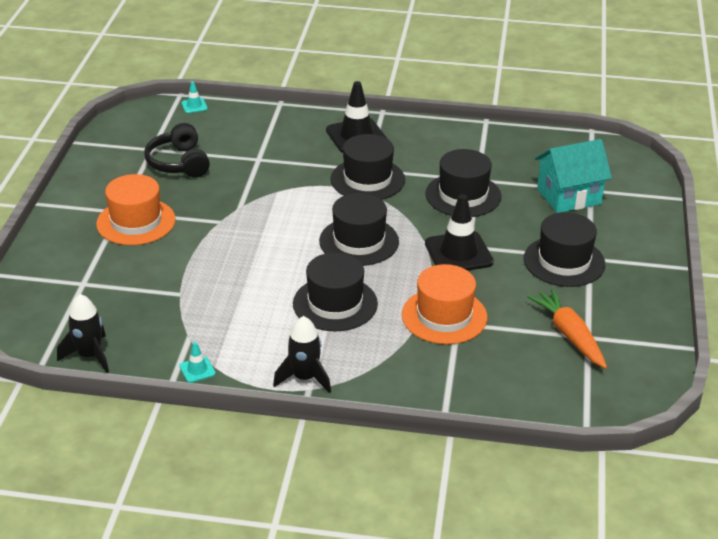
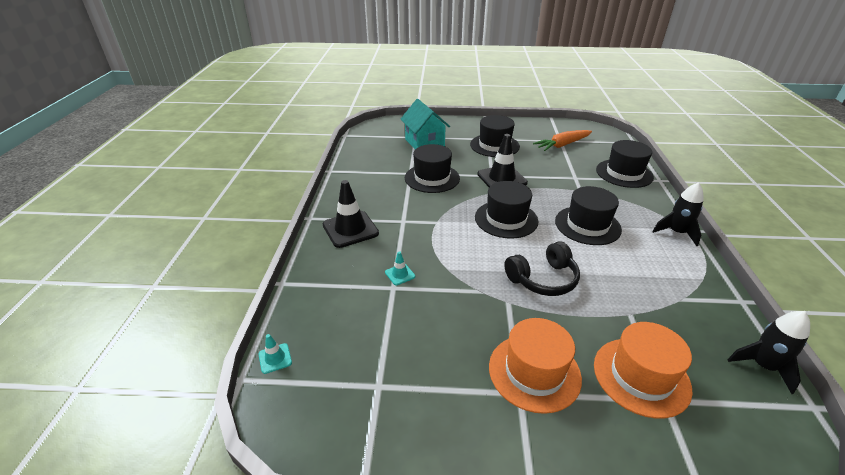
camera: 95 degrees left, 0 degrees up
black headphones [144,123,210,178] -> black headphones moved to [504,241,580,296]
turquoise traffic cone [179,342,216,383] -> turquoise traffic cone moved to [385,251,415,285]
black hat [330,134,405,200] -> black hat moved to [596,140,654,188]
orange hat [402,264,487,344] -> orange hat moved to [594,322,693,419]

